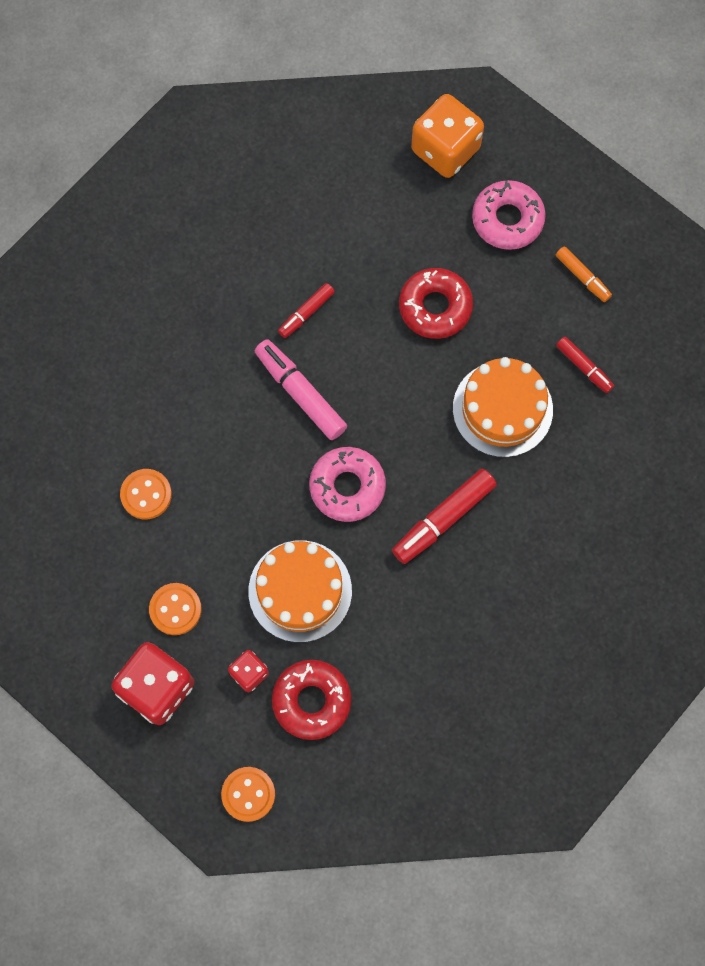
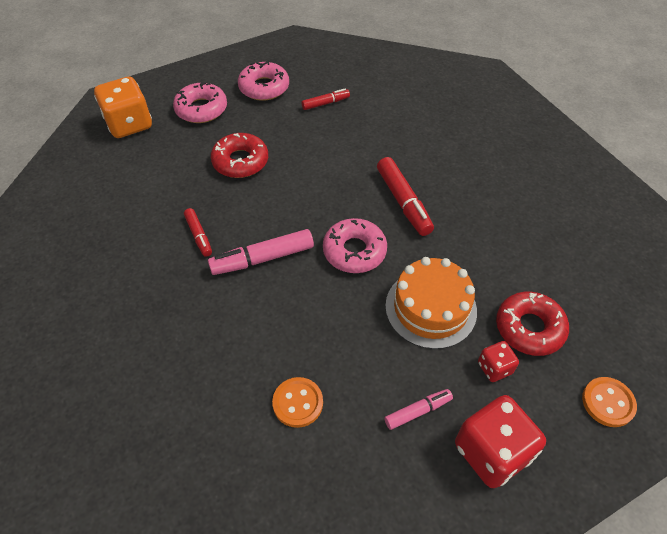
camera: 70 degrees left, 20 degrees down
orange button [149,583,202,635] -> pink marker [384,389,453,430]
orange cake [453,357,553,457] -> none
orange marker [556,246,612,302] -> pink donut [238,60,289,101]

